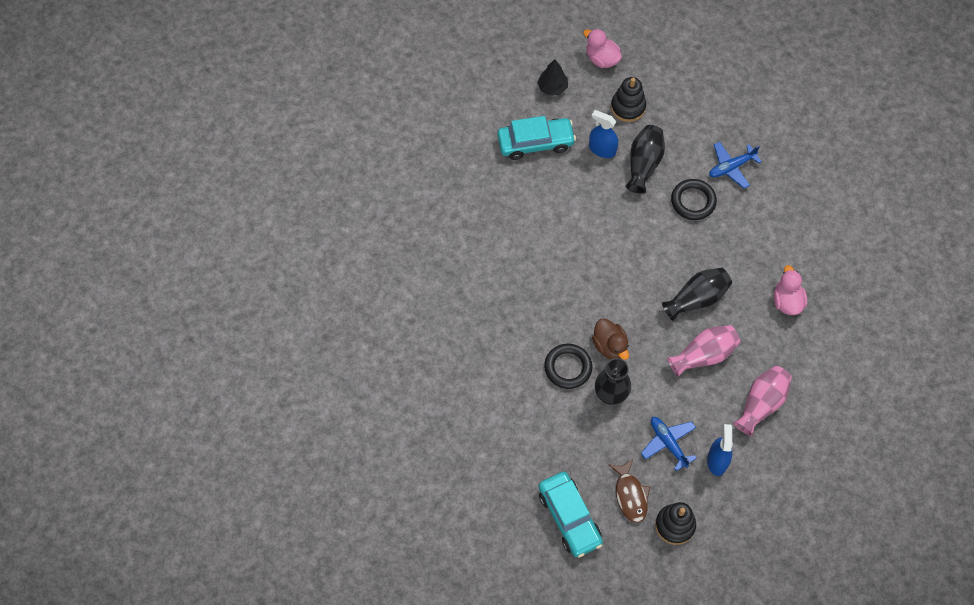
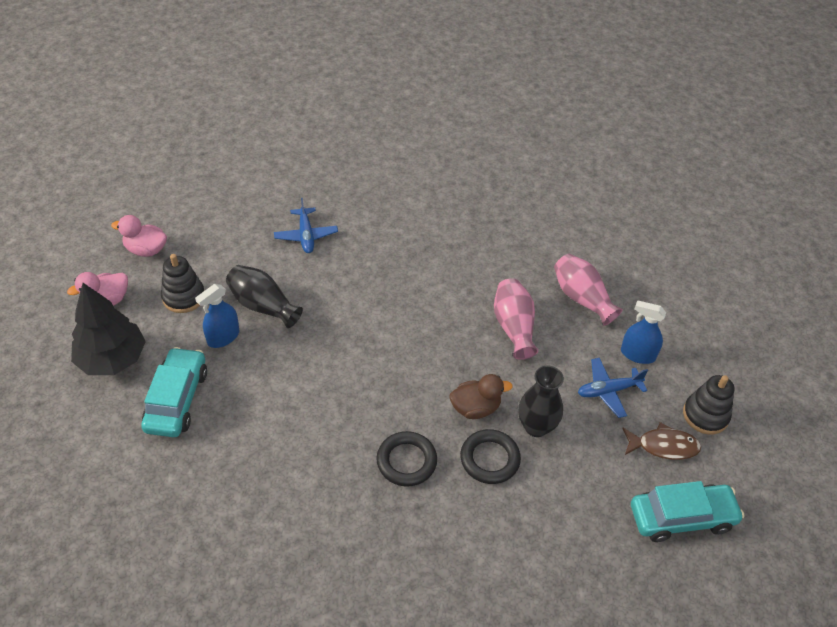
camera: 75 degrees left, 15 degrees down
black tree [537,59,568,96] -> black tree [71,283,146,375], size x1.80
black vase [662,268,732,321] -> none
black ring [671,179,717,220] -> black ring moved to [376,431,437,487]
pink duck [774,265,808,315] -> pink duck moved to [111,215,167,257]

